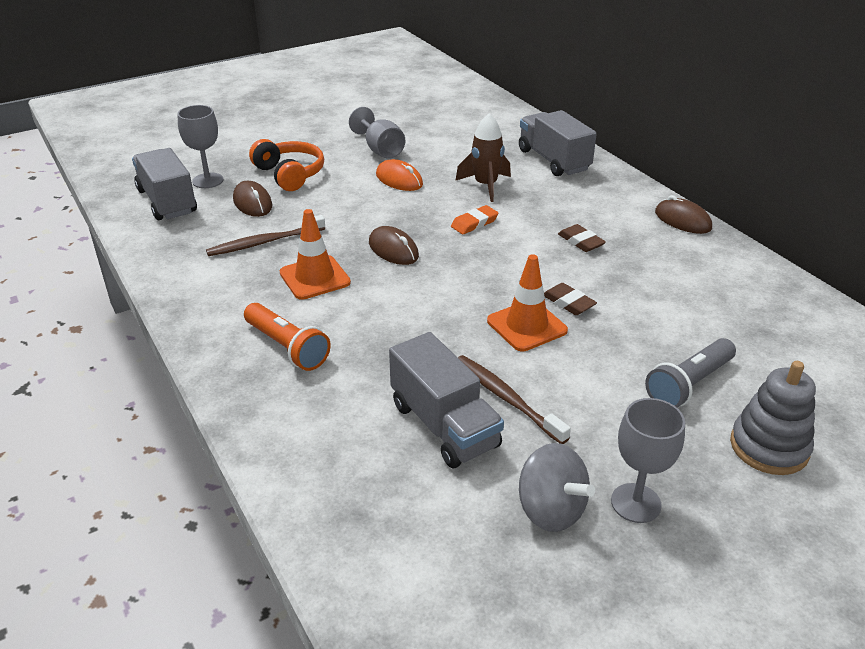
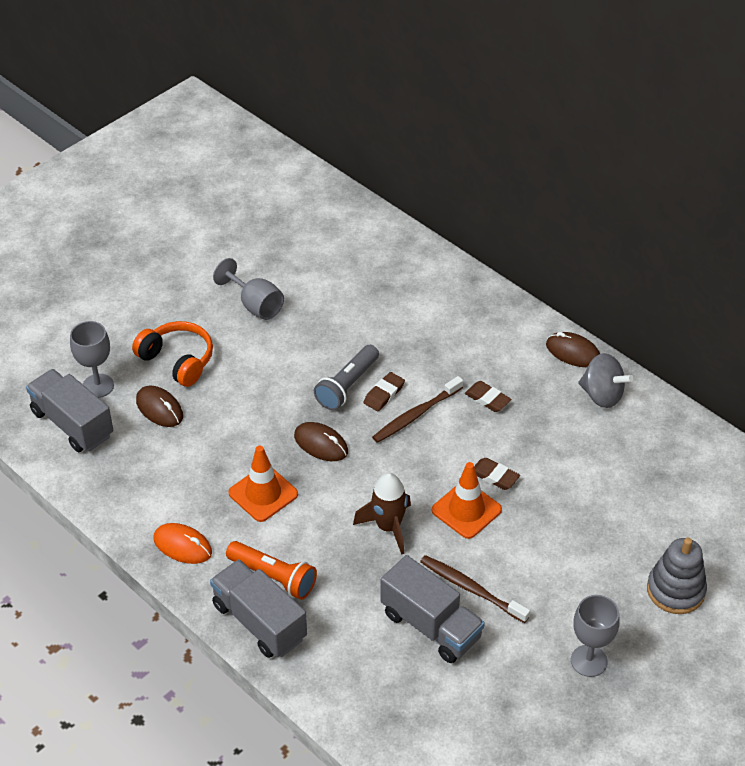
camera: 15 degrees left, 10 degrees up
brown toothbrush [206,215,325,256] -> brown toothbrush moved to [372,376,463,443]
orange mouse [376,159,423,191] -> orange mouse moved to [154,523,212,564]
orange eraser [451,205,499,234] -> brown eraser [364,372,405,411]
brown rocket [455,114,511,202] -> brown rocket moved to [353,473,411,555]
grey truck [519,110,597,176] -> grey truck moved to [210,559,307,658]
grey spinning top [519,443,595,532] -> grey spinning top moved to [578,353,634,408]
grey flashlight [645,338,736,408] -> grey flashlight moved to [314,345,379,410]

